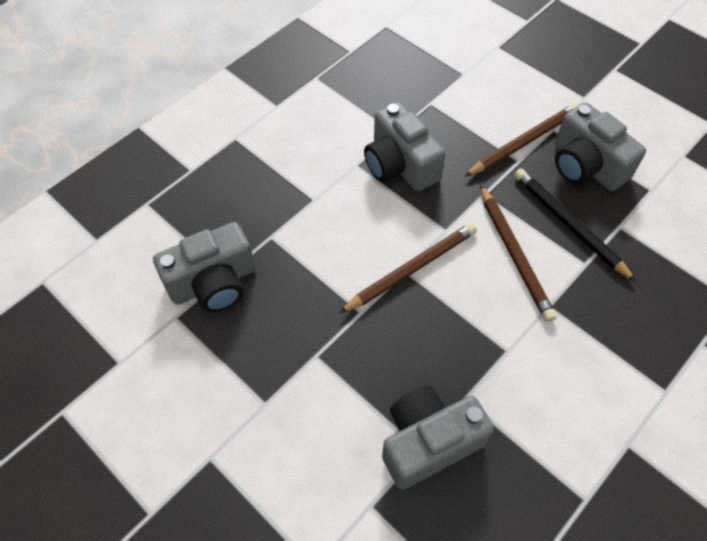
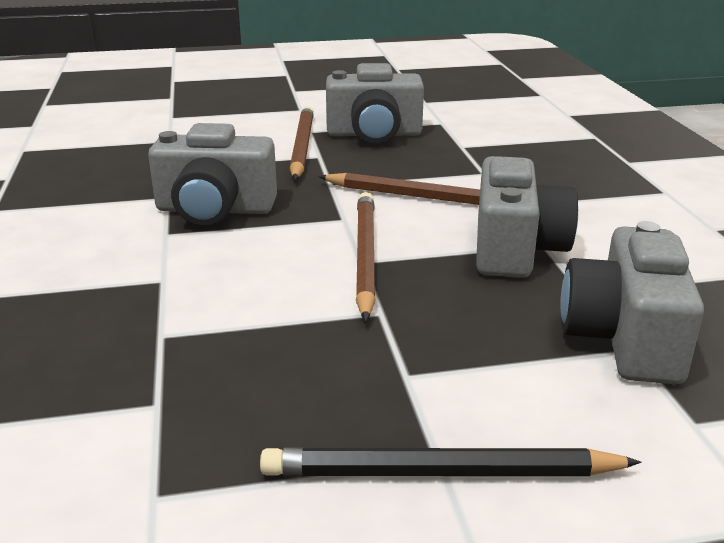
camera: 55 degrees left, 30 degrees down
grey camera [153,222,255,312] -> grey camera moved to [476,156,578,278]
black pencil [514,168,636,282] -> black pencil moved to [260,448,641,476]

